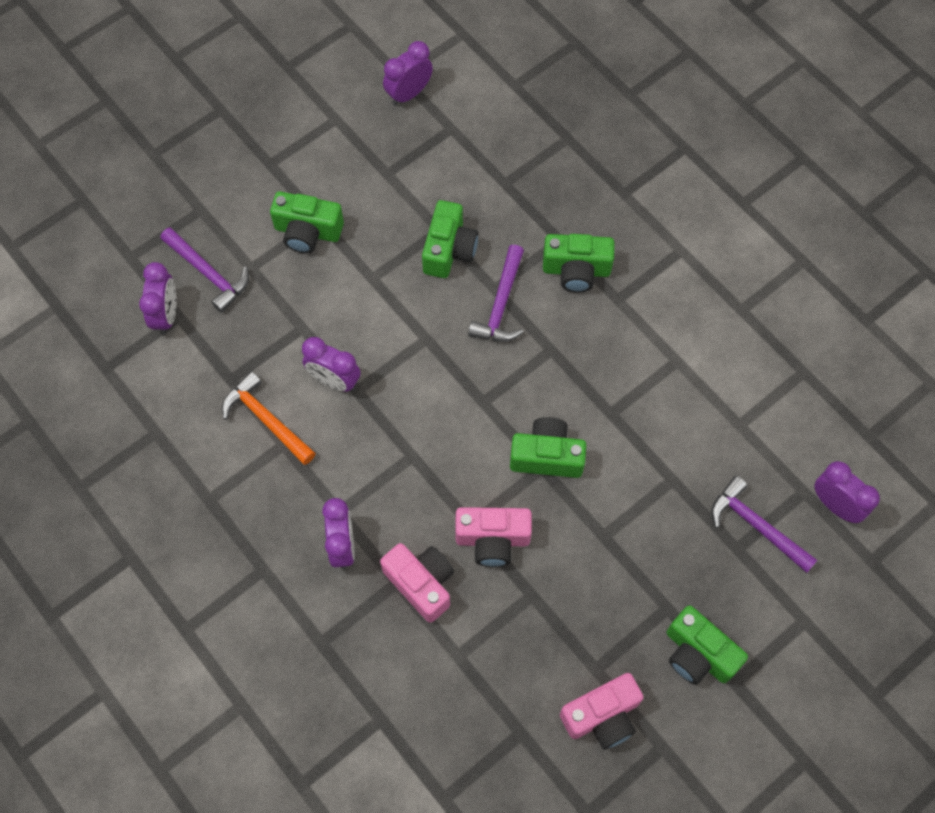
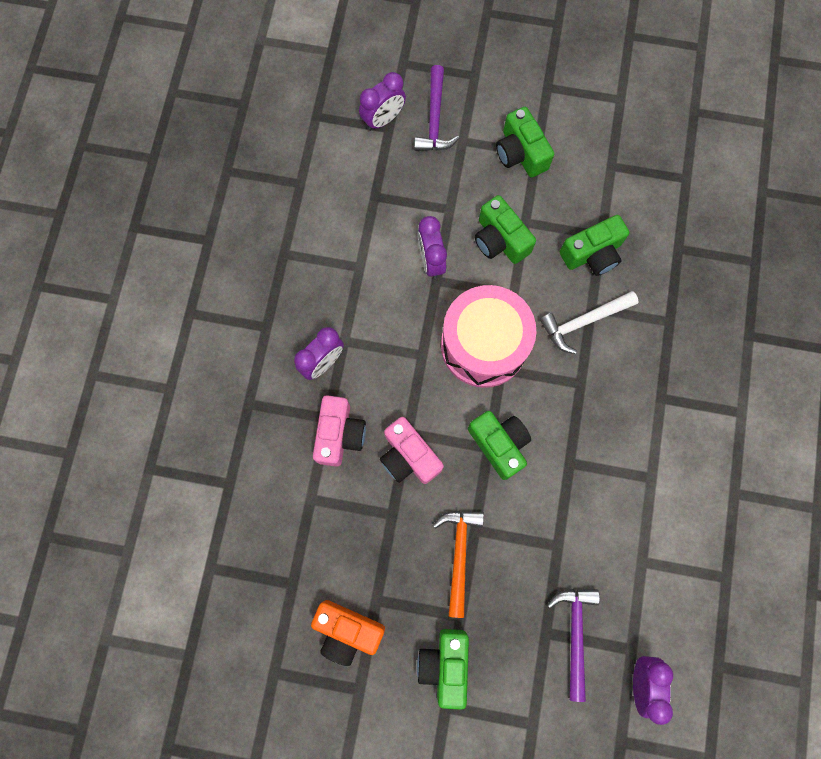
camera: 50 degrees right, 10 degrees up
orange hammer [222,371,316,465] -> orange hammer moved to [433,510,484,618]
purple clock [383,41,433,106] -> none
purple hammer [468,245,524,342] -> white hammer [540,291,639,354]
green camera [543,234,615,293] -> green camera moved to [475,195,536,264]
pink camera [560,673,644,750] -> orange camera [311,600,385,666]
none -> pink drum [441,285,536,388]

